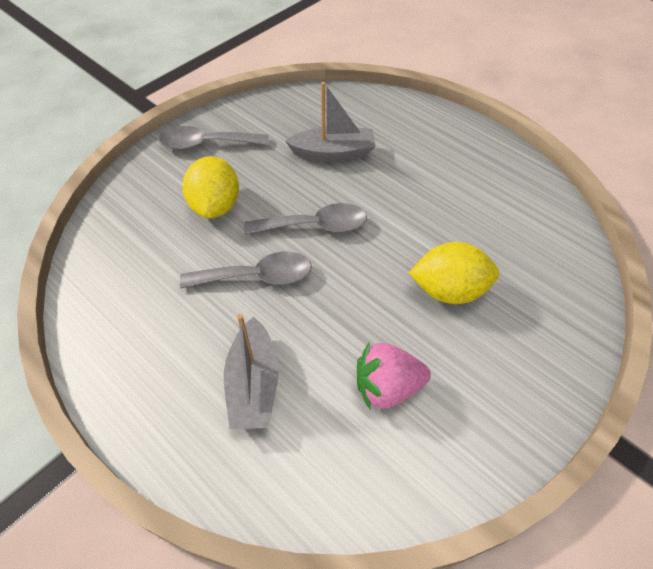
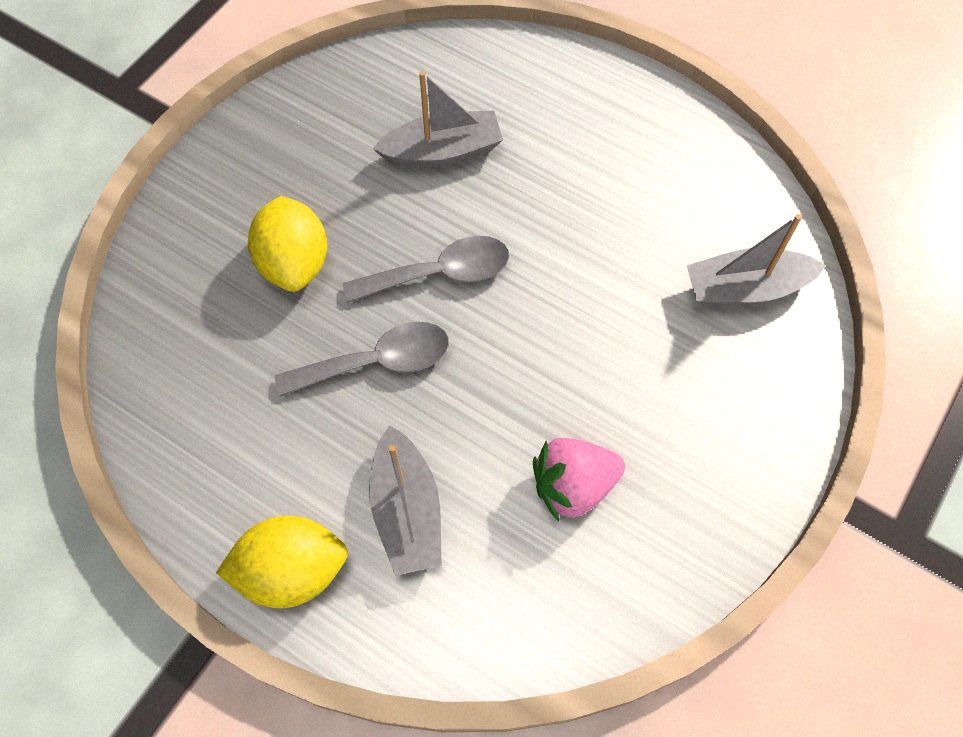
camera: 10 degrees left, 10 degrees up
grey spoon [159,126,268,150] -> none
yellow lemon [409,242,499,304] -> yellow lemon moved to [216,516,348,608]
none -> grey boat [687,214,826,306]

